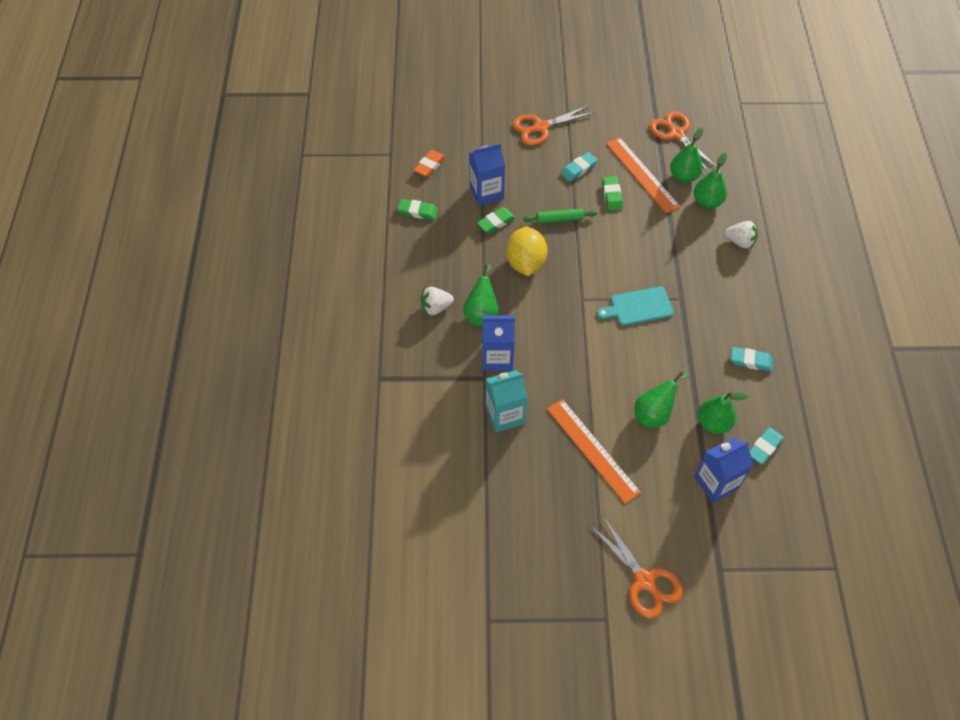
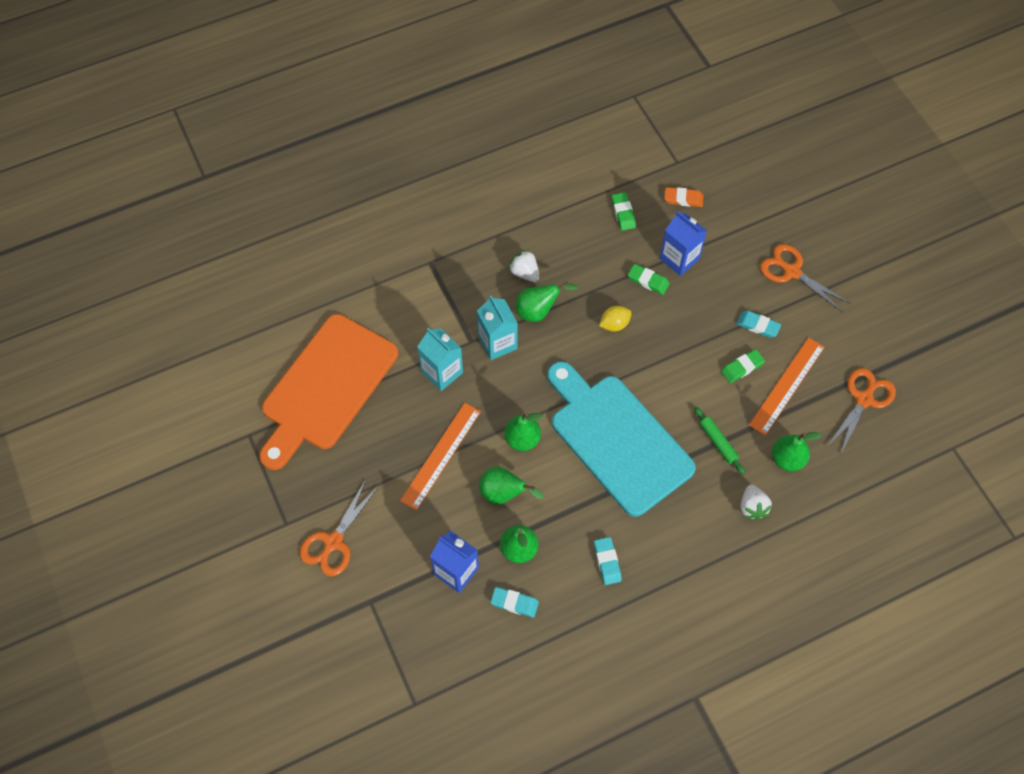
camera: 65 degrees right, 5 degrees up
blue carton [482,315,515,371] -> turquoise carton [477,296,518,360]
yellow lemon [506,227,547,276] -> yellow lemon [599,306,632,332], size x0.59
green rolling pin [523,208,597,224] -> green rolling pin moved to [694,407,745,474]
turquoise cutting board [597,287,674,326] -> turquoise cutting board [547,361,696,517], size x2.26
green pear [670,127,704,183] -> green pear moved to [504,413,543,451]
none -> orange cutting board [259,314,398,470]

